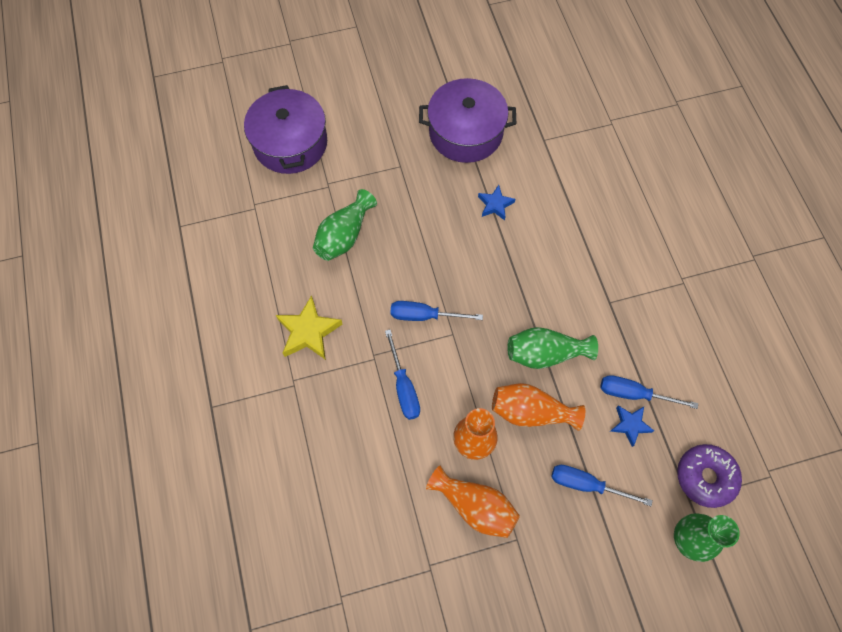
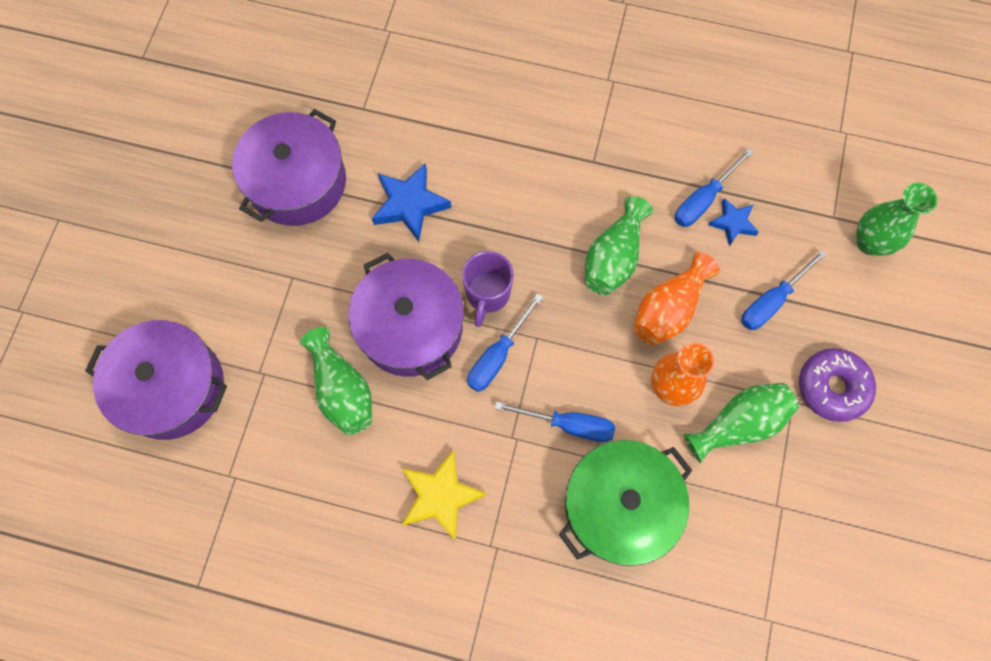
camera: 60 degrees left, 5 degrees up
orange vase [426,465,520,538] -> green vase [683,383,799,463]
blue star [478,185,515,220] -> blue star [372,163,451,242], size x1.64
purple donut [677,444,742,508] -> purple donut moved to [799,348,876,422]
none -> purple pot [348,253,464,380]
none -> purple mug [462,251,514,327]
none -> green pot [559,440,692,566]

